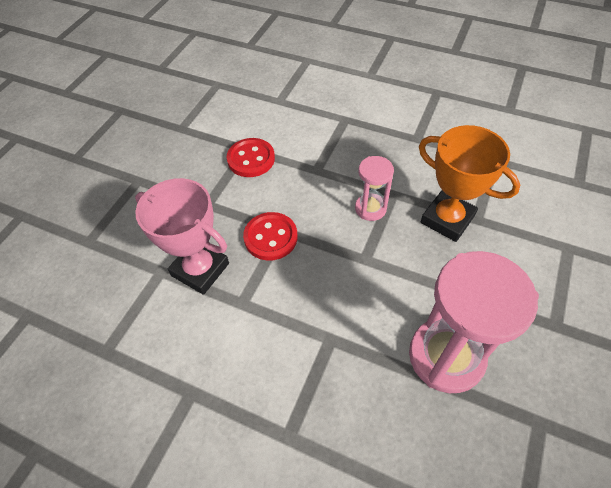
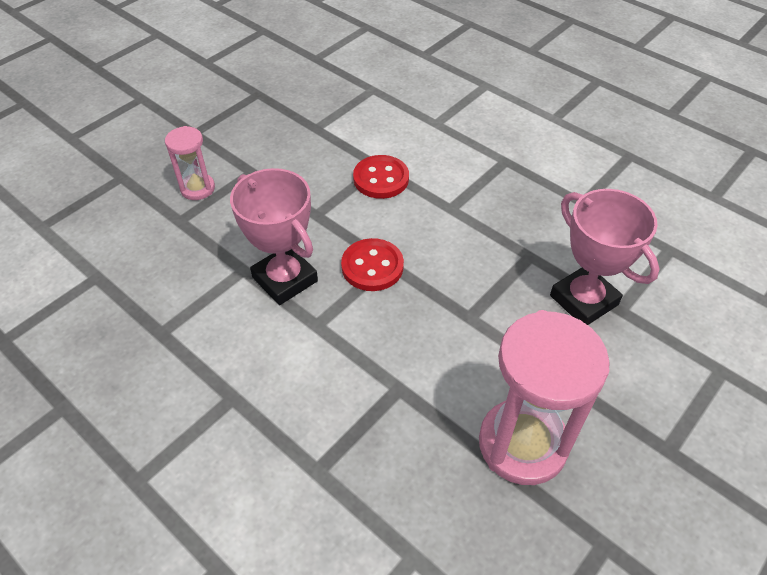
camera: 15 degrees right, 5 degrees down
pink hourglass [355,156,394,221] -> pink hourglass moved to [165,126,215,200]
orange trophy [419,125,520,242] -> pink trophy [550,189,660,325]

